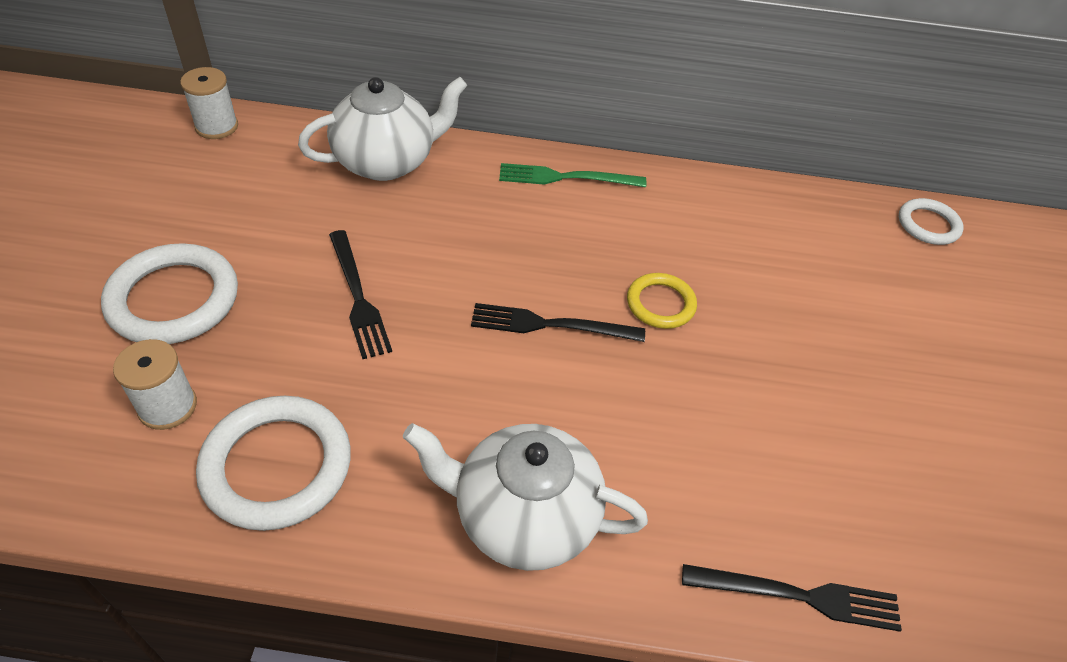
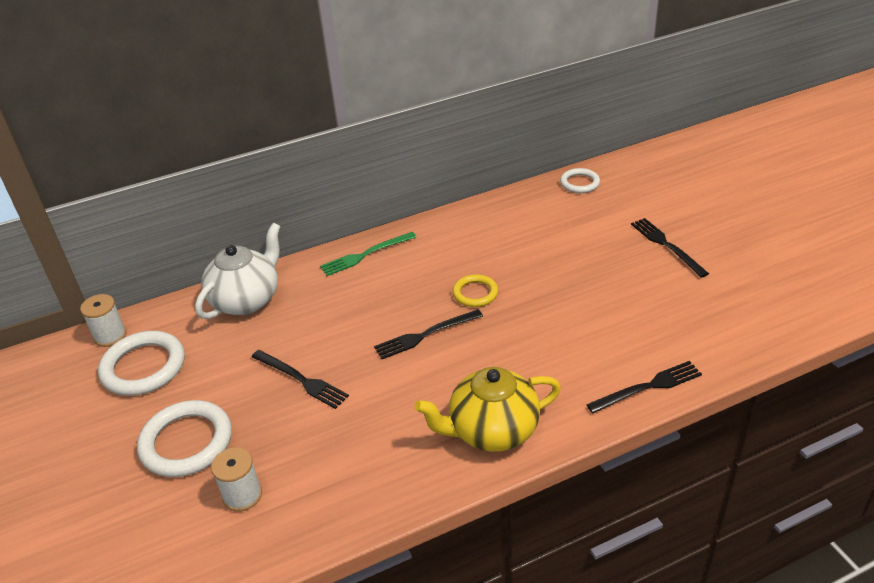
camera: 25 degrees left, 10 degrees down
white ring [196,396,351,531] -> white ring moved to [98,331,185,396]
white teapot [403,423,648,571] -> yellow teapot [414,367,561,452]
none -> black fork [631,218,709,278]

